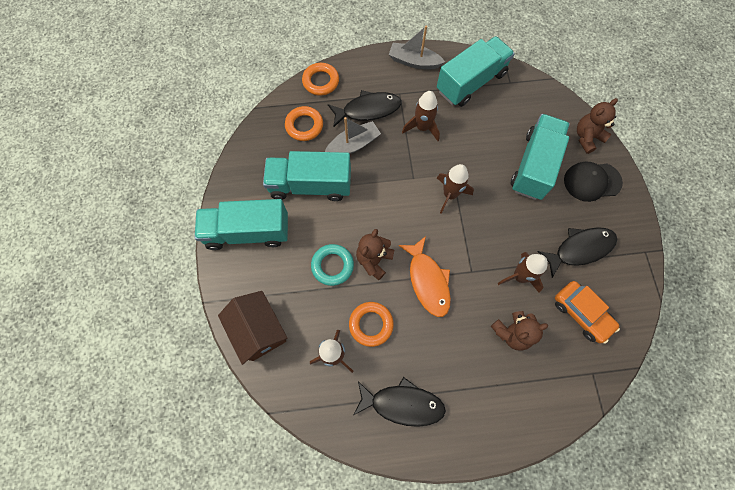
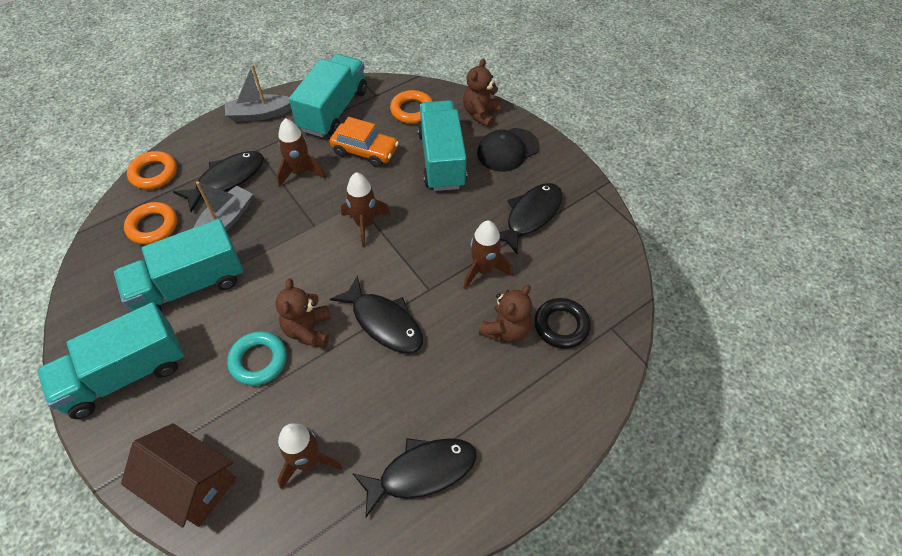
camera: 30 degrees left, 15 degrees down
orange ring [349,302,394,347] -> orange ring moved to [390,90,433,124]
orange fish [398,236,451,317] -> black fish [330,275,423,353]
orange car [555,281,620,344] -> orange car moved to [329,117,399,167]
none -> black ring [534,298,591,349]

